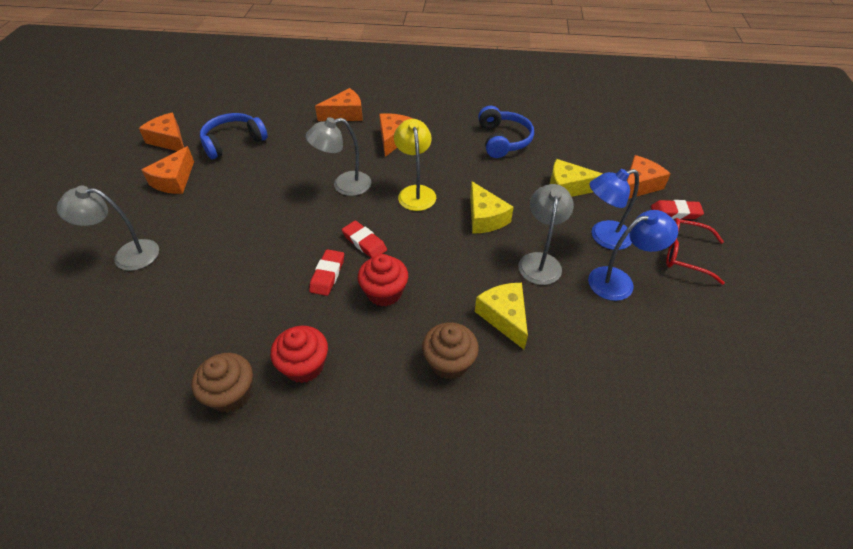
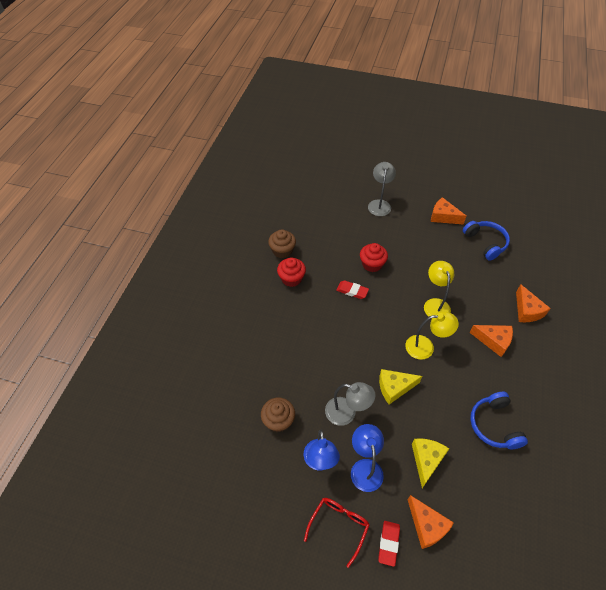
camera: 100 degrees right, 5 degrees up
orange cheese [139,113,184,151] -> none
grey lamp [305,117,371,196] -> yellow lamp [424,261,454,319]
red eraser [342,221,387,258] -> none
red cupcake [358,254,408,307] -> red cupcake moved to [360,243,388,272]
brown cupcake [422,322,479,379] -> brown cupcake moved to [261,398,295,432]
yellow cheese [475,283,528,349] -> none
blue headphones [478,106,534,158] -> blue headphones turned 75 degrees clockwise [470,392,528,449]

